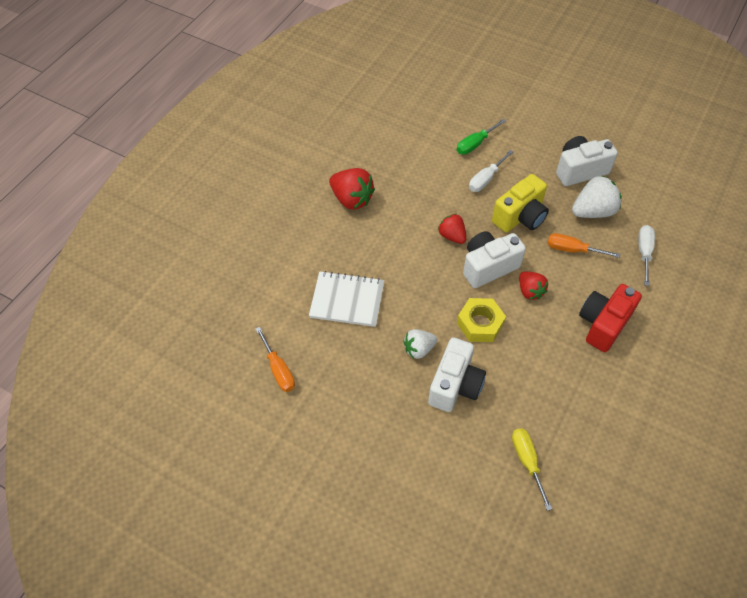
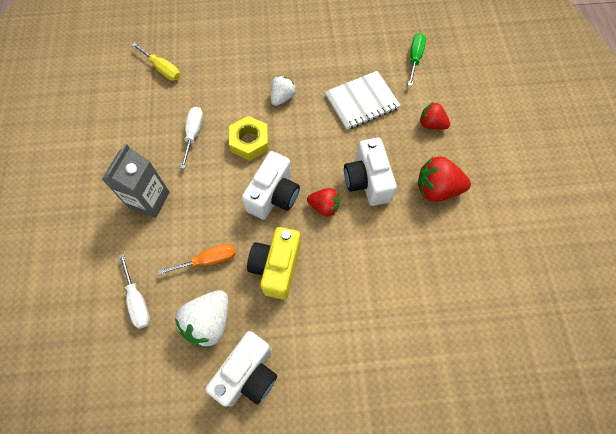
camera: 145 degrees right, 10 degrees up
orange screwdriver [256,327,295,392] -> none
white camera [428,337,486,412] -> white camera moved to [344,138,397,206]
green screwdriver [457,119,506,155] -> green screwdriver moved to [408,33,426,86]
white screwdriver [469,150,513,192] -> white screwdriver moved to [180,107,203,169]
red strawberry [519,272,548,300] -> red strawberry moved to [420,102,450,129]
red camera [579,284,642,352] -> grey carton [102,144,170,218]

